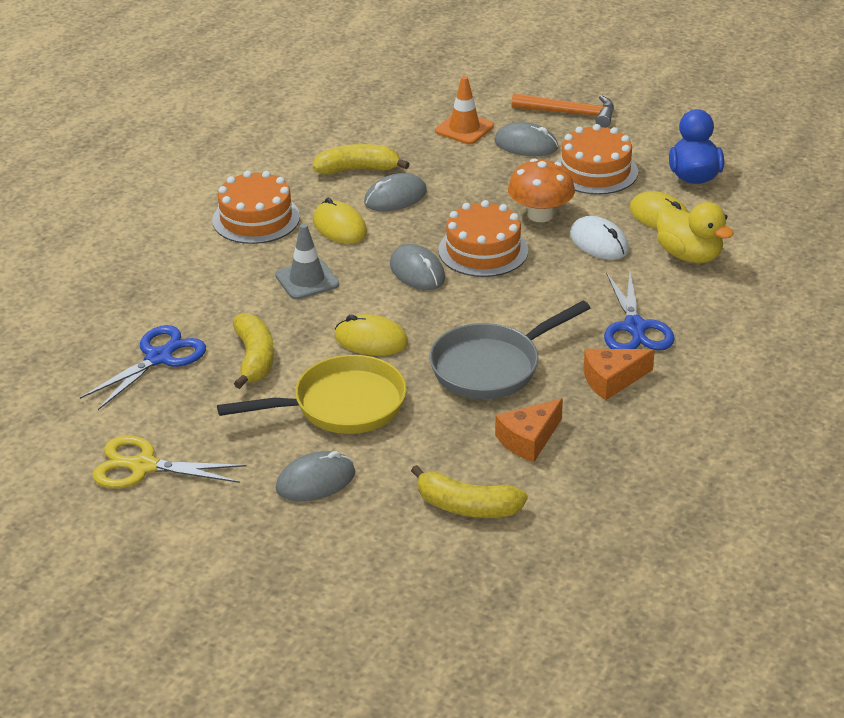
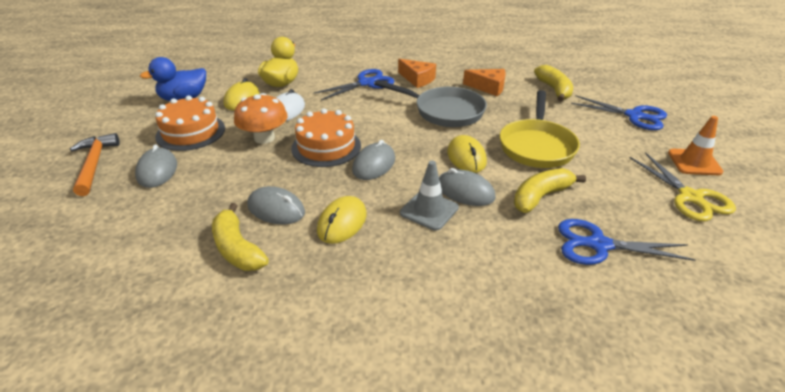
camera: 120 degrees left, 0 degrees up
orange cake [212,171,300,244] -> none
yellow pan [217,355,407,434] -> yellow pan turned 120 degrees counterclockwise [500,90,580,168]
grey mouse [276,451,355,501] -> grey mouse moved to [439,168,496,206]
orange traffic cone [435,76,494,144] -> orange traffic cone moved to [668,116,724,175]
none -> blue scissors [571,95,667,130]

